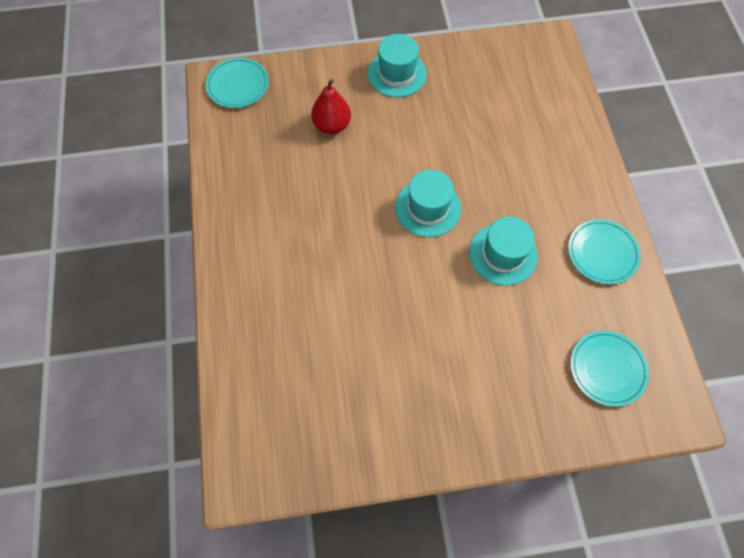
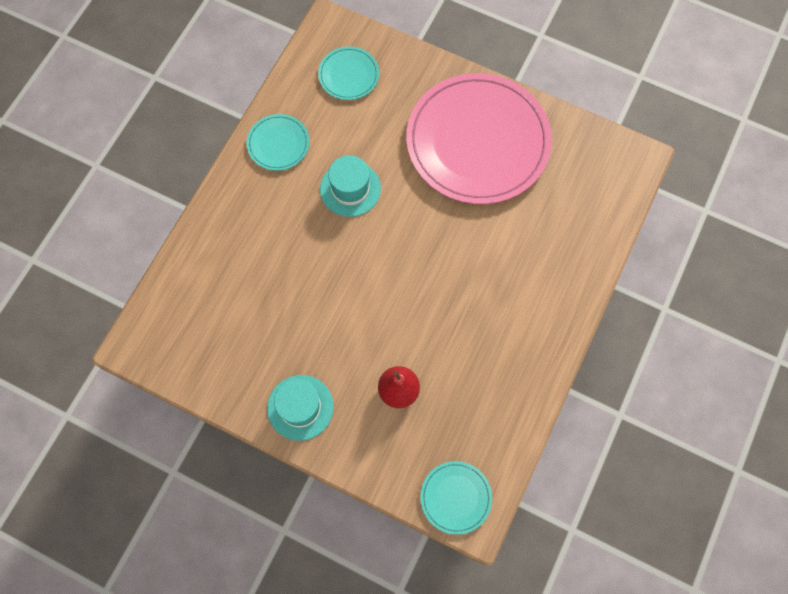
camera: 145 degrees left, 5 degrees up
turquoise hat [395,170,461,237] -> none
none -> pink plate [406,73,552,204]

